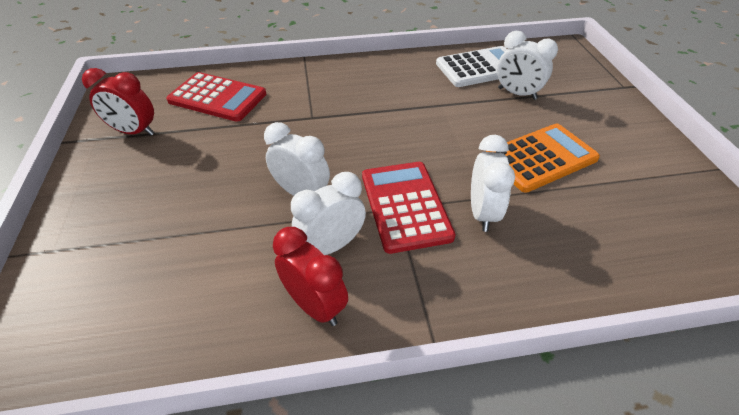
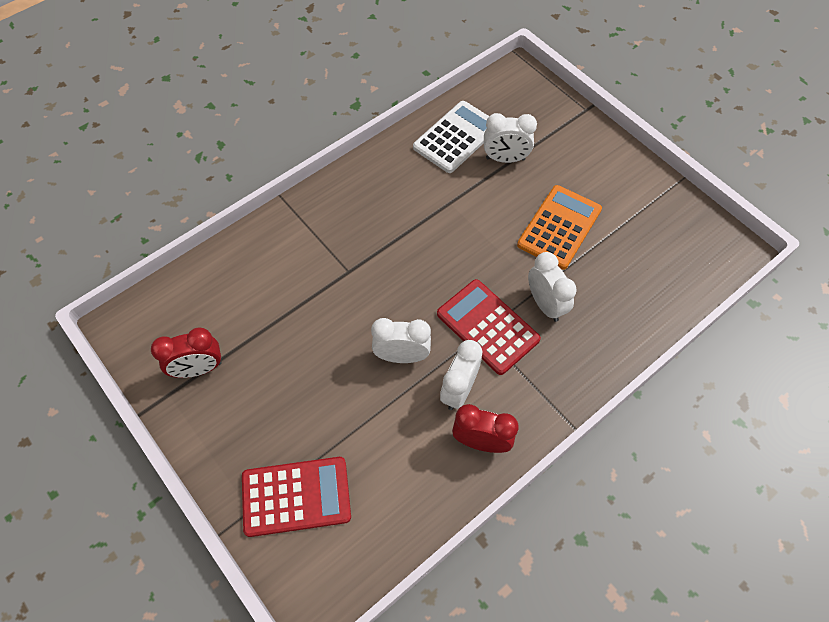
camera: 30 degrees left, 15 degrees up
red calculator [166,72,267,122] -> red calculator moved to [242,457,351,537]

